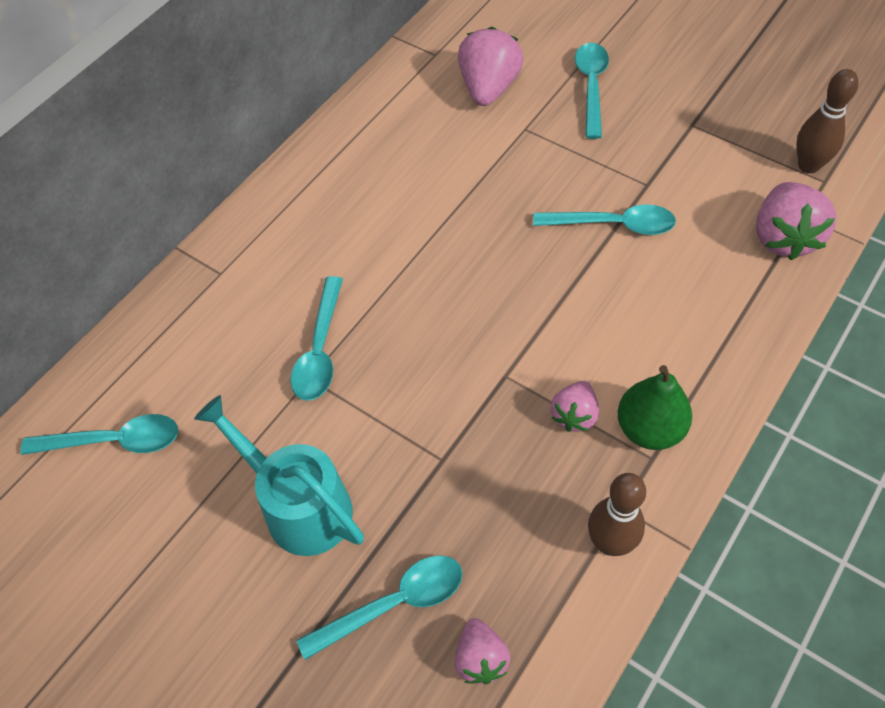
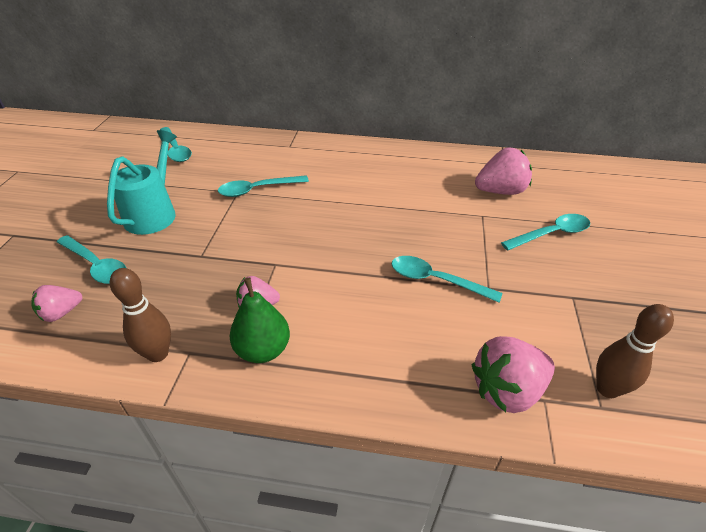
camera: 60 degrees right, 15 degrees down
turquoise spoon [533,204,676,235] -> turquoise spoon turned 135 degrees clockwise [392,256,502,303]

